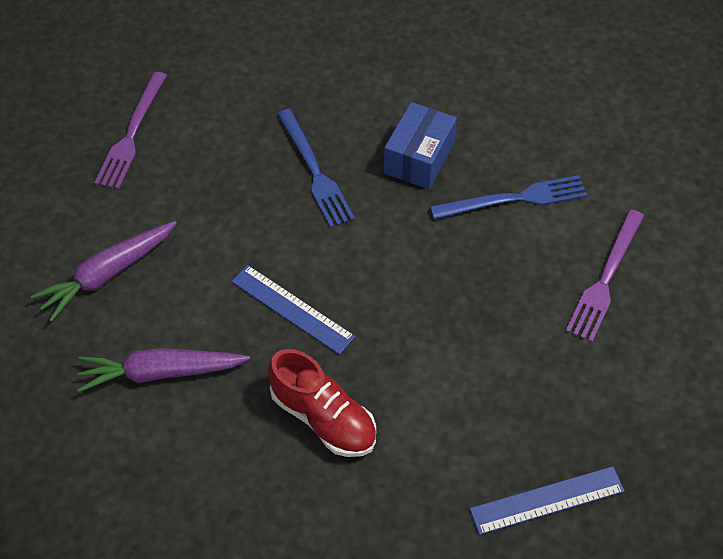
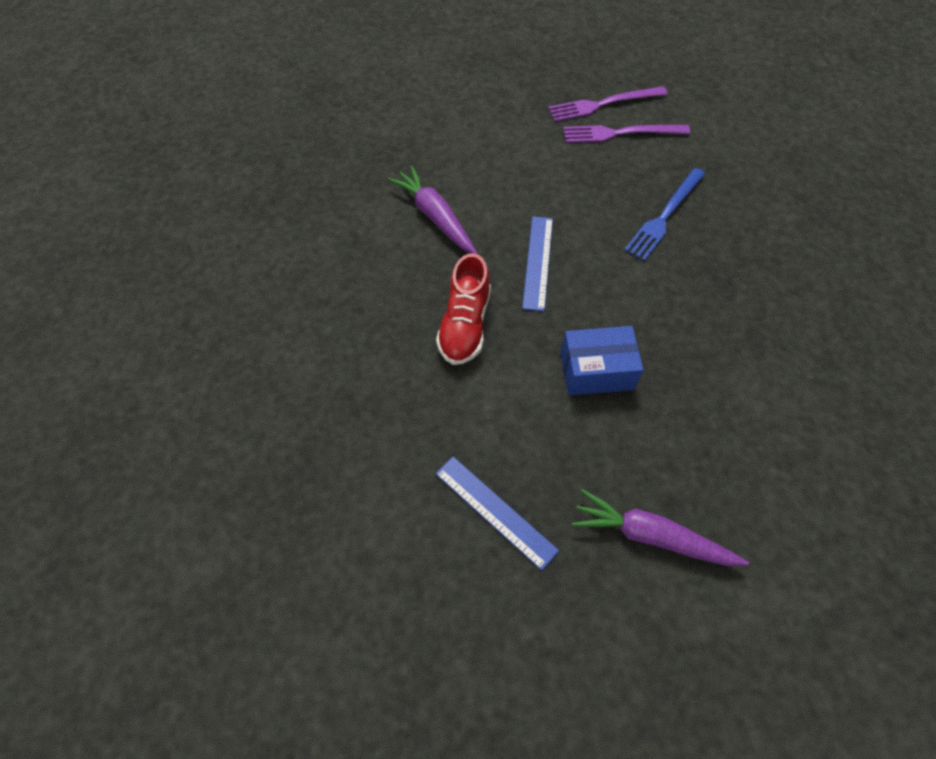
camera: 60 degrees right, 5 degrees up
purple carrot [31,221,177,322] -> purple carrot moved to [572,489,749,566]
blue box [384,102,457,189] -> blue box moved to [560,326,644,395]
blue fork [430,175,588,219] -> none
purple fork [566,209,644,342] -> purple fork moved to [563,125,690,143]

